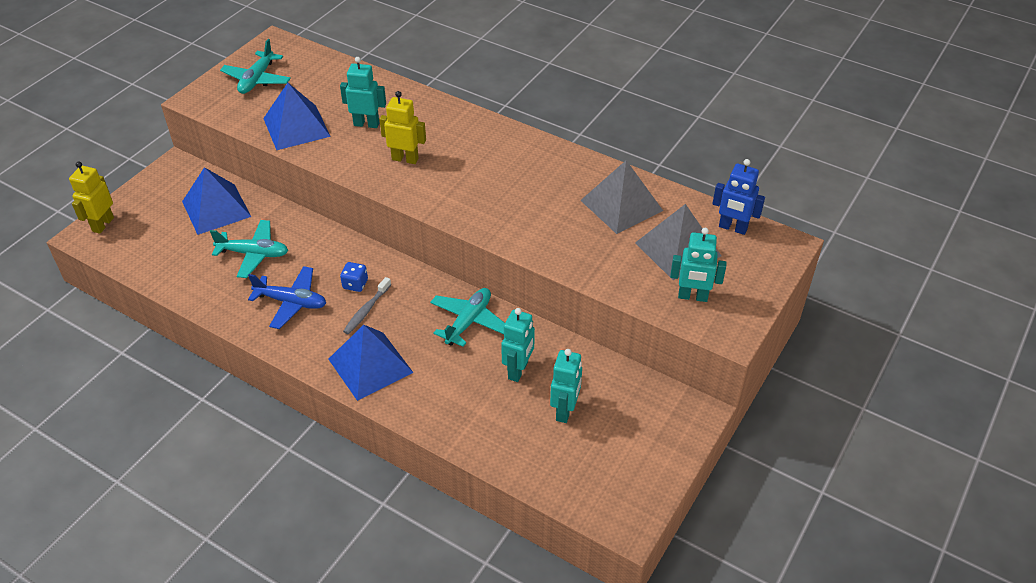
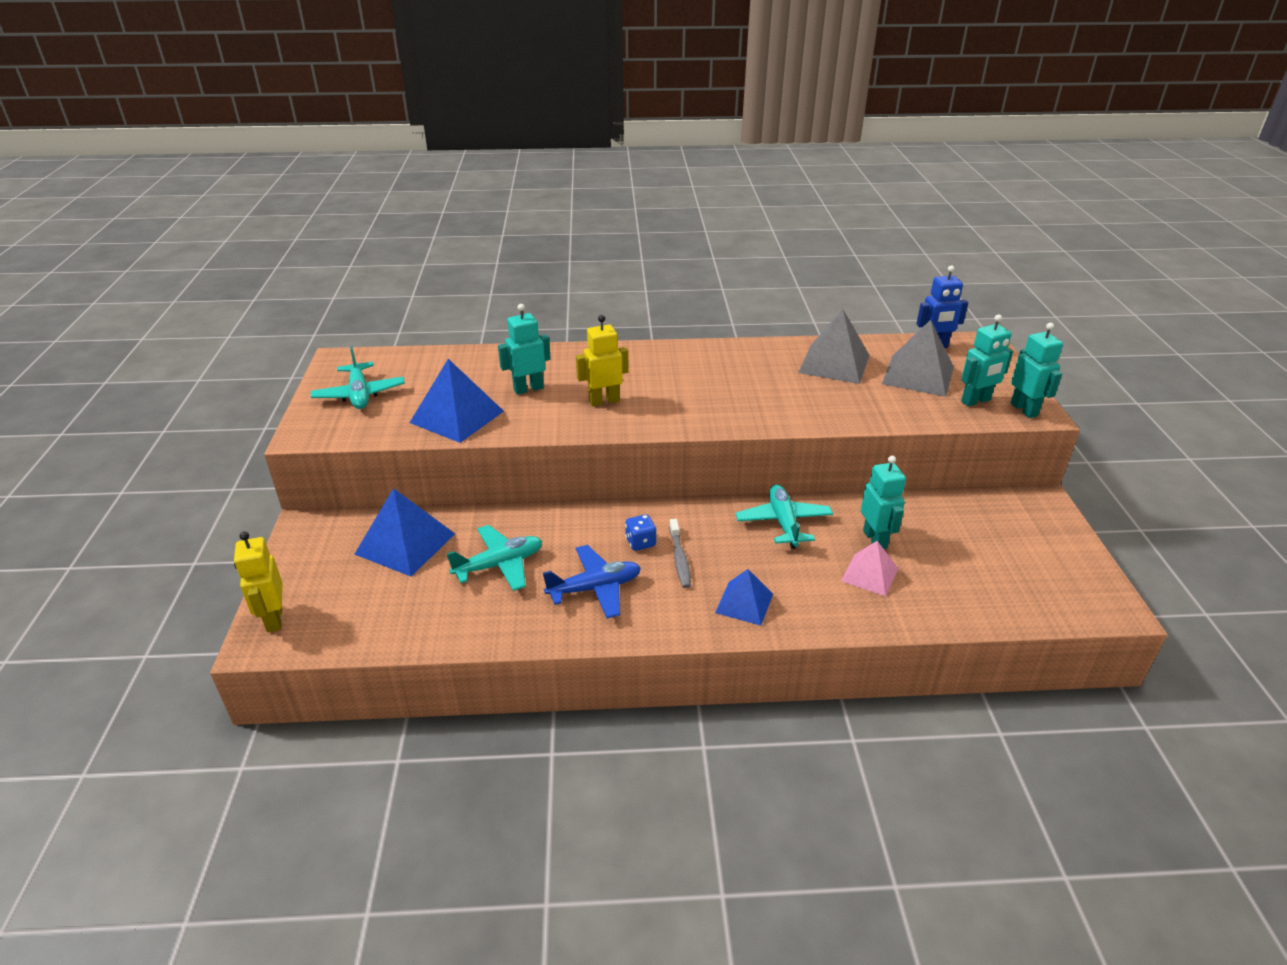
camera: 35 degrees left, 10 degrees down
blue pyramid [328,325,414,401] -> blue pyramid [715,569,773,626], size x0.62
turquoise robot [550,349,582,423] -> turquoise robot moved to [1010,323,1063,418]
none -> pink pyramid [841,541,898,597]

